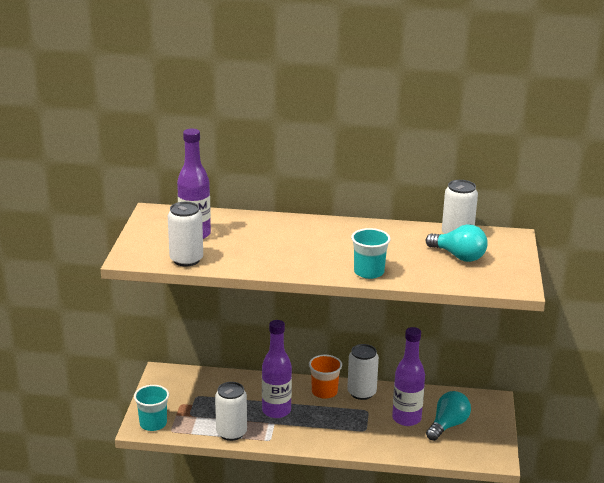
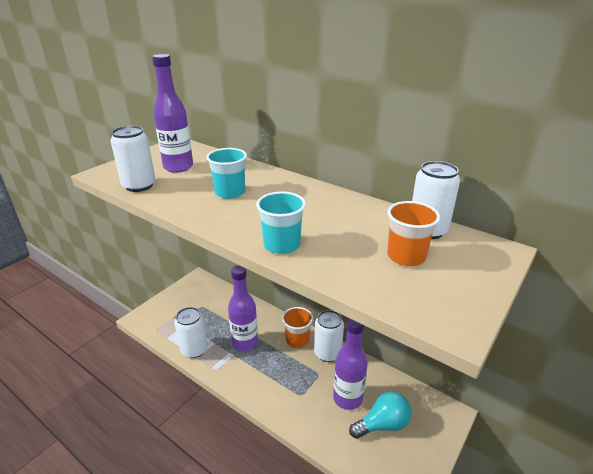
camera: 30 degrees right, 5 degrees up
turquoise cup [134,385,169,431] -> turquoise cup moved to [206,148,247,199]
turquoise light bulb [426,224,488,262] -> orange cup [387,201,440,266]

